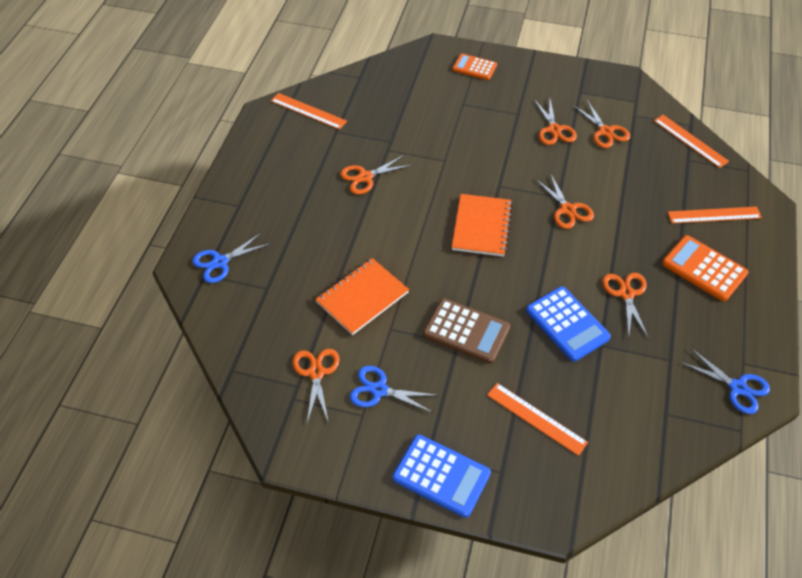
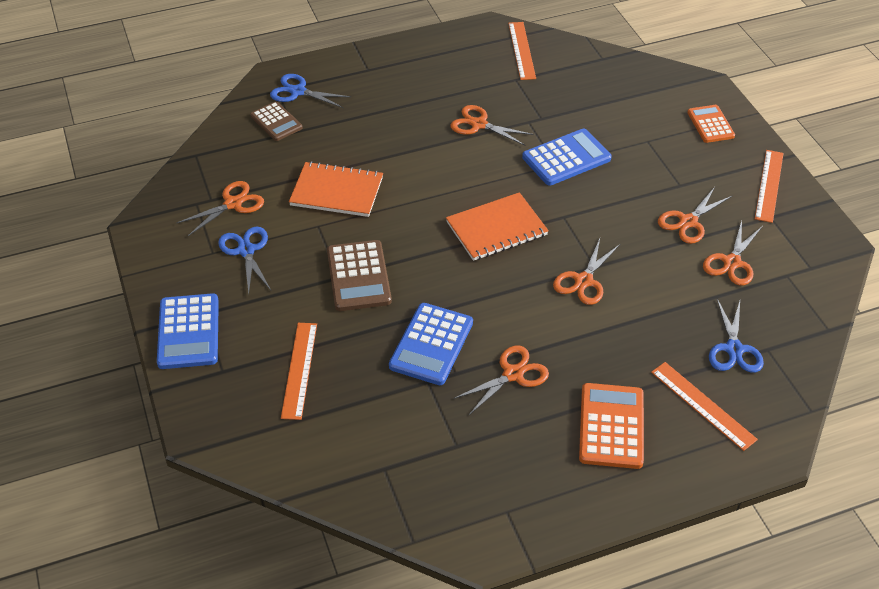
camera: 55 degrees right, 5 degrees down
orange ruler [654,115,729,168] -> orange ruler moved to [755,150,784,223]
blue scissors [681,348,770,414] -> blue scissors moved to [709,299,764,373]
none -> brown calculator [250,101,303,141]
none -> blue calculator [522,129,612,186]

